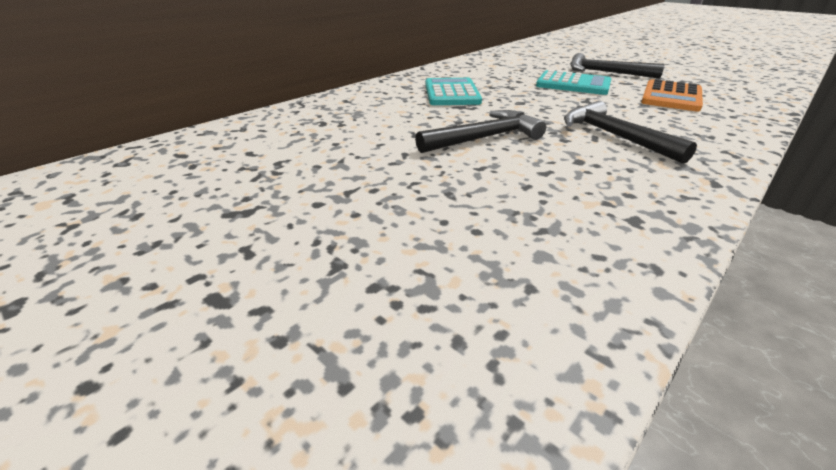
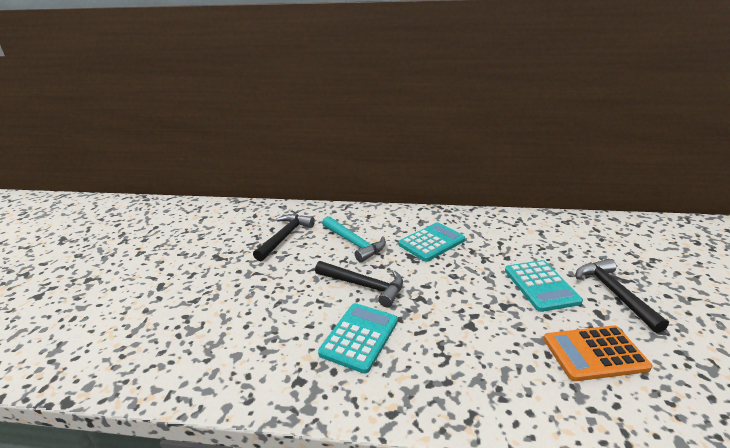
camera: 55 degrees right, 5 degrees down
black hammer [564,101,697,164] -> black hammer moved to [253,214,315,261]
none -> turquoise calculator [318,303,398,374]
none -> turquoise hammer [322,216,386,263]

